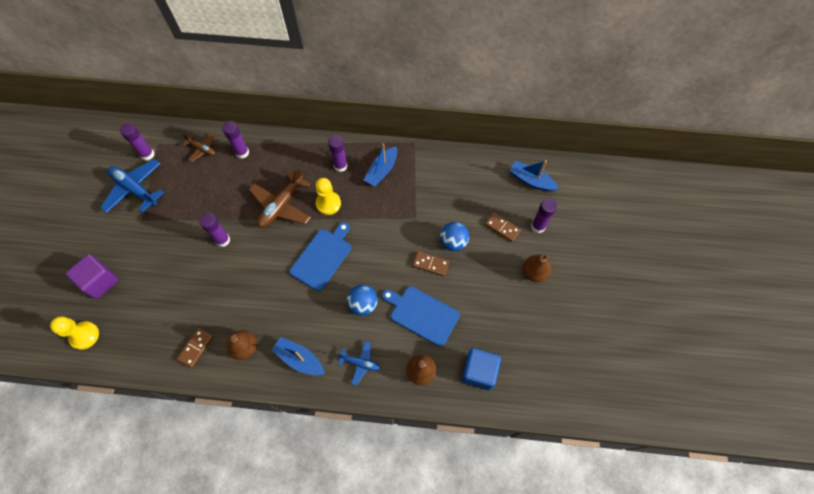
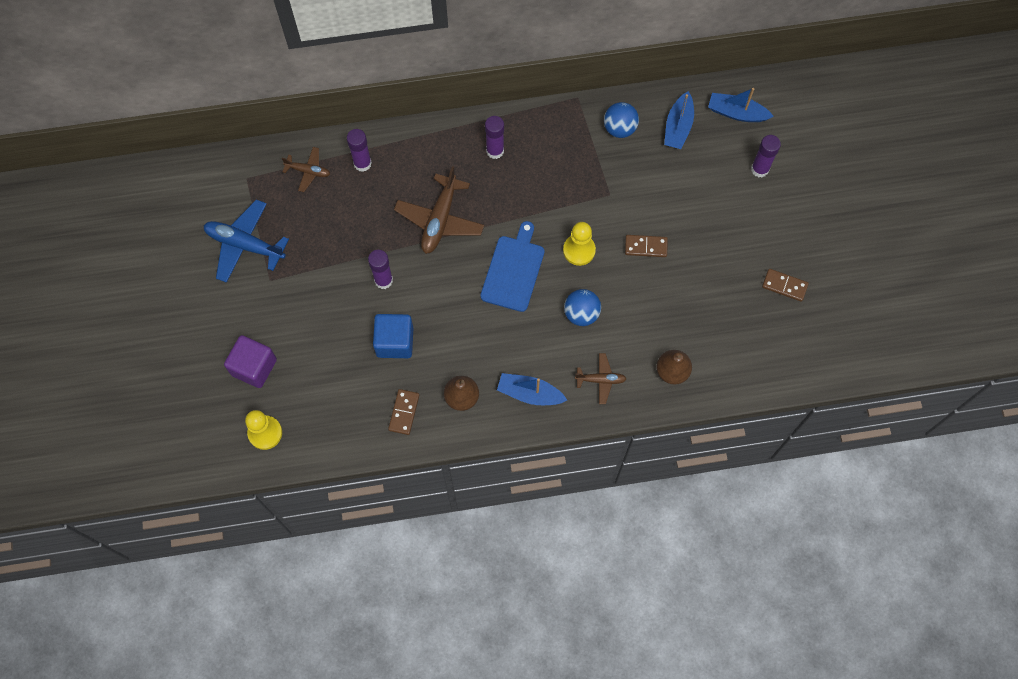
camera: 15 degrees left, 5 degrees up
purple glue stick [120,123,155,161] -> none
yellow pawn [315,178,341,215] -> yellow pawn moved to [563,222,596,266]
blue plane [337,341,380,386] -> brown plane [575,353,626,404]
blue boat [364,143,397,186] -> blue boat moved to [664,91,694,149]
blue cutting board [382,286,460,347] -> none
blue ball [440,222,469,251] -> blue ball moved to [604,102,639,138]
blue cube [461,348,501,390] -> blue cube moved to [373,314,413,358]
brown domino [485,213,521,242] -> brown domino moved to [762,269,809,302]
brown pear [523,255,551,282] -> none

